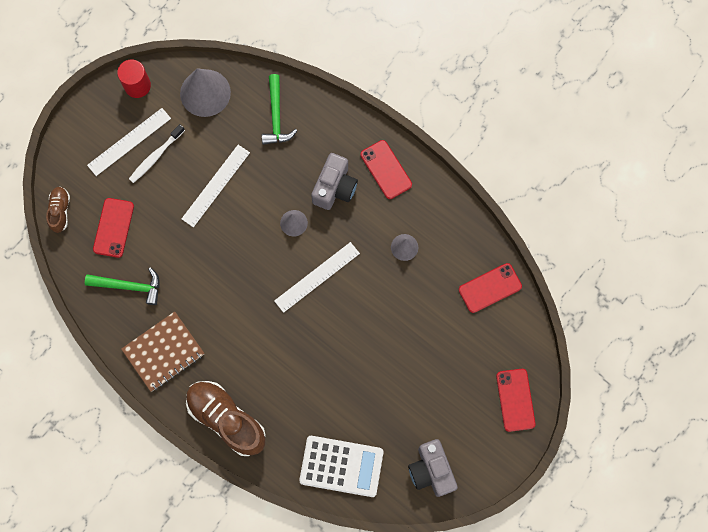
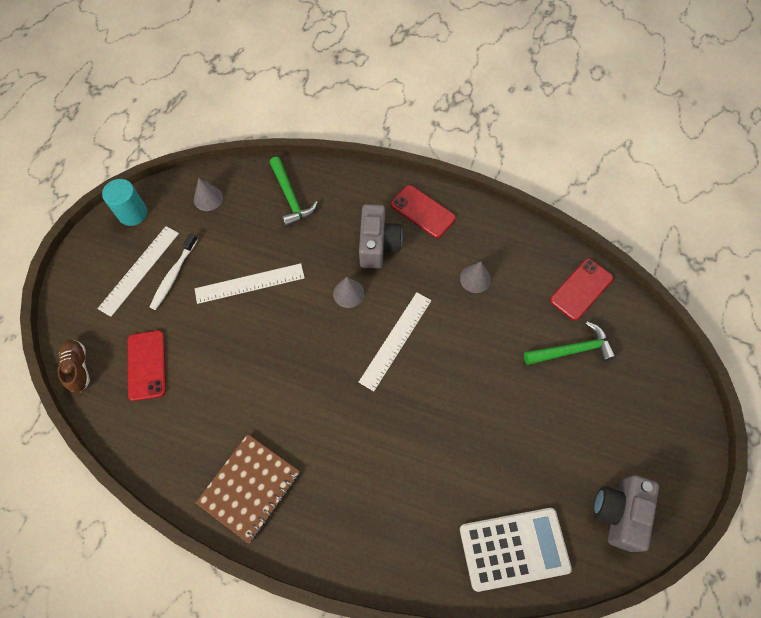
camera: 20 degrees left, 10 degrees down
green hammer [85,268,160,305] -> green hammer moved to [524,322,616,365]
red cylinder [117,60,151,98] -> turquoise cylinder [102,179,147,226]
grey cone [180,68,231,117] -> grey cone [194,178,223,211], size x0.53
white ruler [182,145,250,227] -> white ruler turned 60 degrees clockwise [195,263,305,304]
brown shoe [186,381,266,456] -> none
grey camera [408,439,458,497] -> grey camera turned 60 degrees clockwise [593,475,659,552]
red phone [496,369,536,432] -> none

